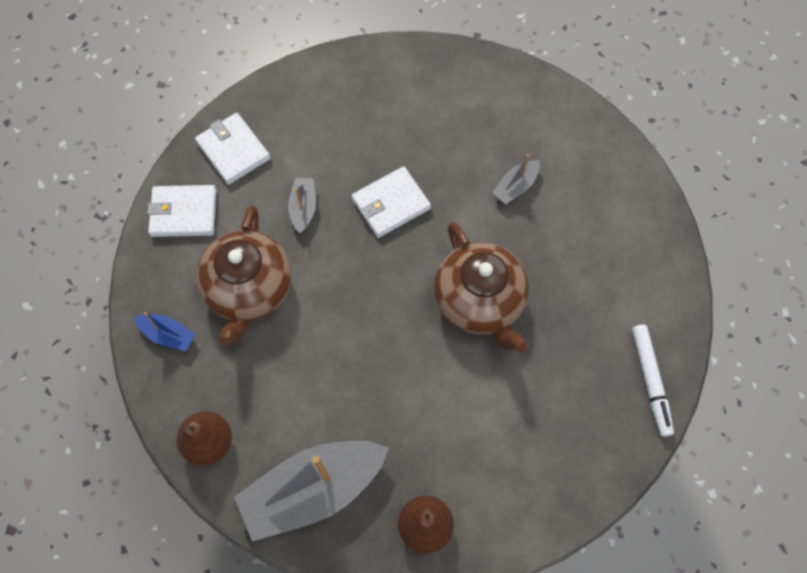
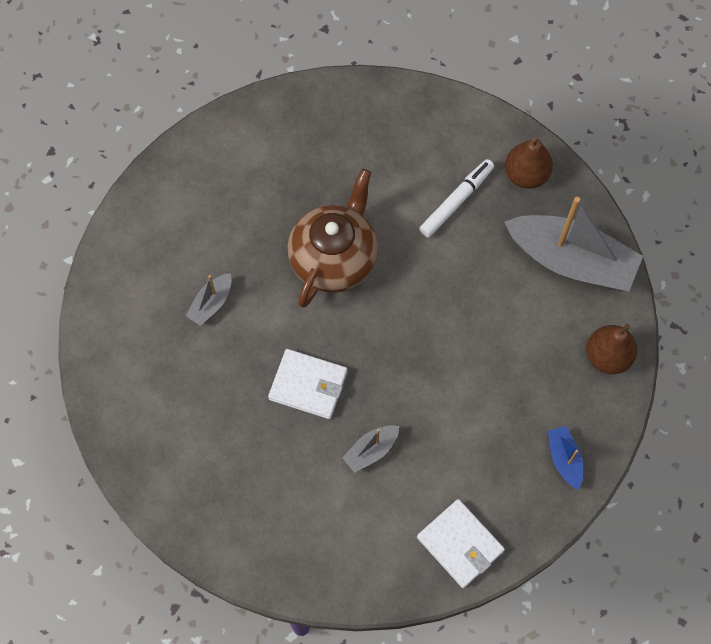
camera: 130 degrees left, 0 degrees up
white wallet [195,113,270,185] -> none
brown teapot [196,205,291,346] -> none
grey boat [492,154,540,204] -> grey boat turned 120 degrees clockwise [186,273,232,326]
white marker [632,324,674,437] -> white marker moved to [419,159,494,237]

